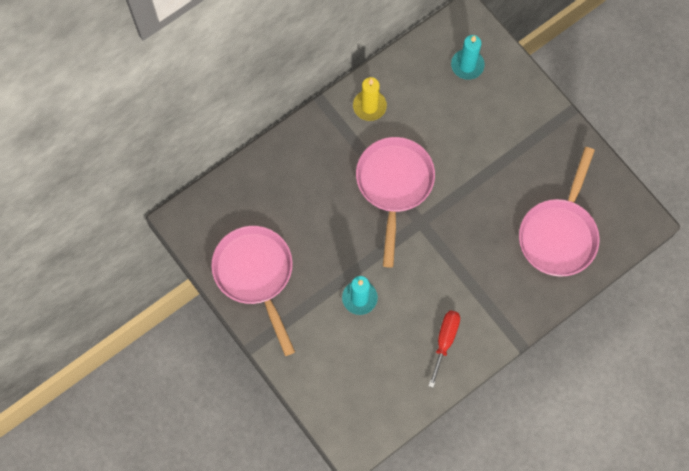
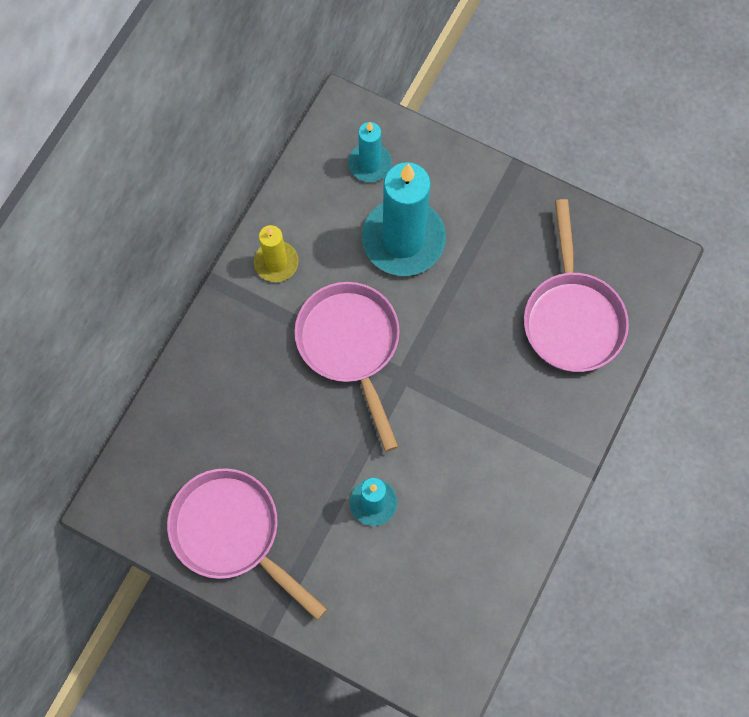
camera: 25 degrees left, 0 degrees up
red screwdriver [429,310,460,388] -> none
none -> turquoise candle [362,162,446,276]

